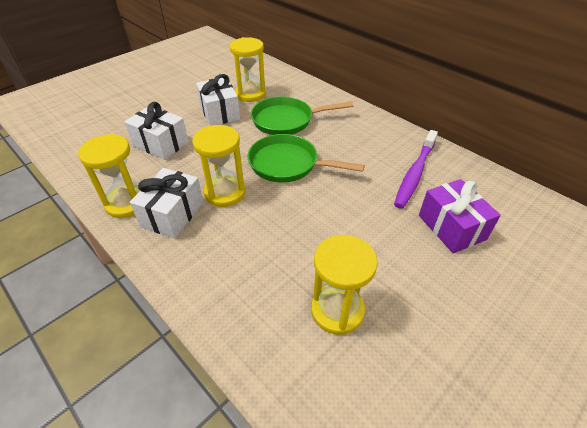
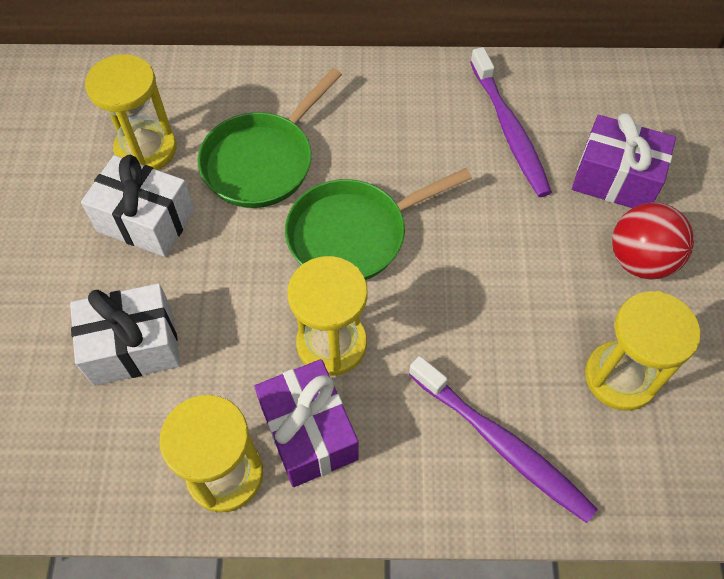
camera: 45 degrees left, 15 degrees up
white gift [130,168,204,238] -> purple gift [254,359,359,487]
none -> purple toothbrush [409,356,598,523]
none -> red ball [612,203,694,279]

